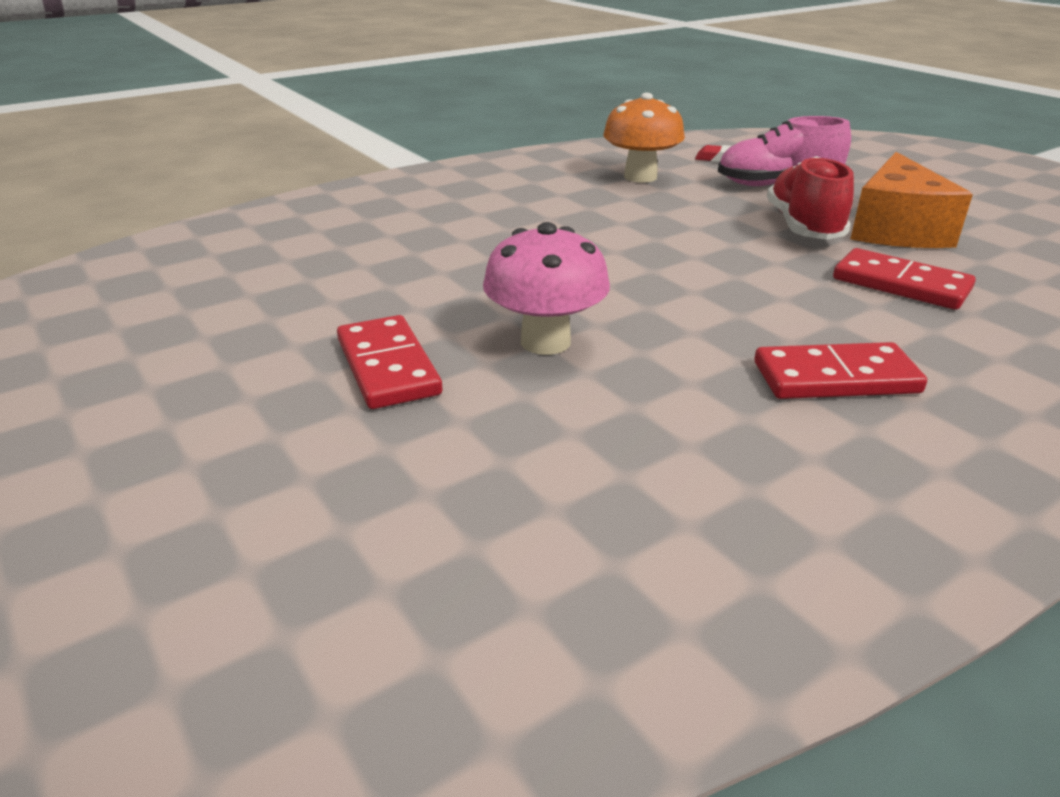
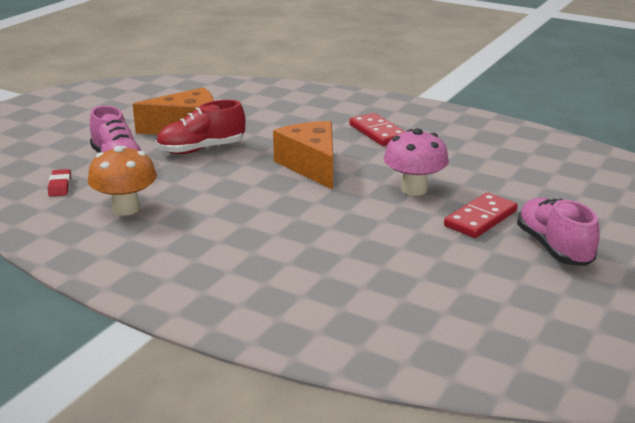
camera: 115 degrees left, 5 degrees down
red domino [833,248,976,310] -> none
none -> orange cheese [273,121,333,190]
none -> pink shoe [517,198,599,266]

